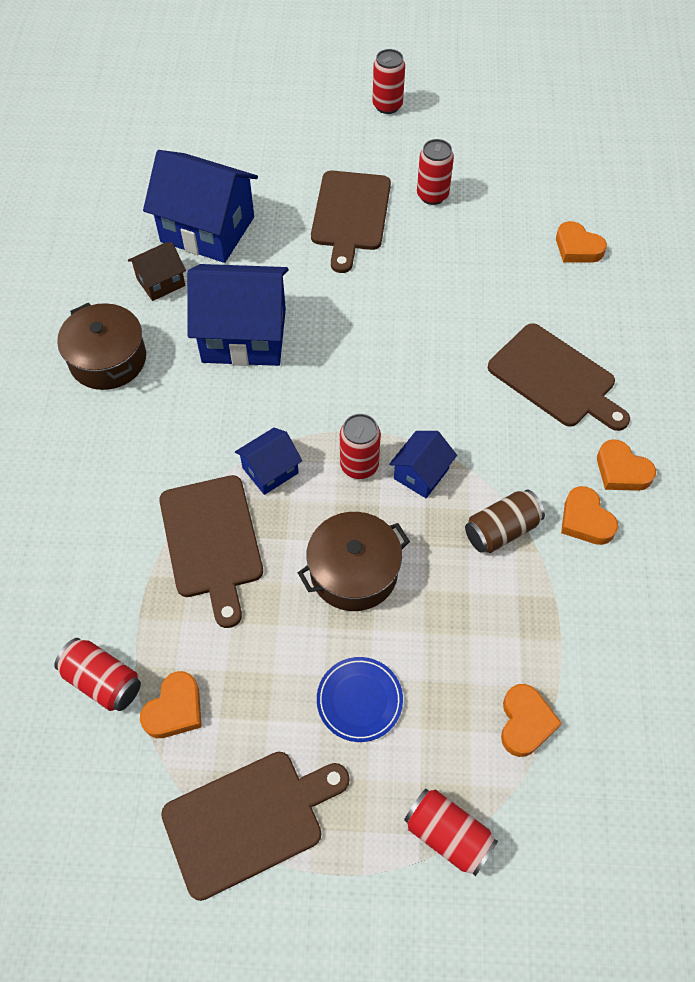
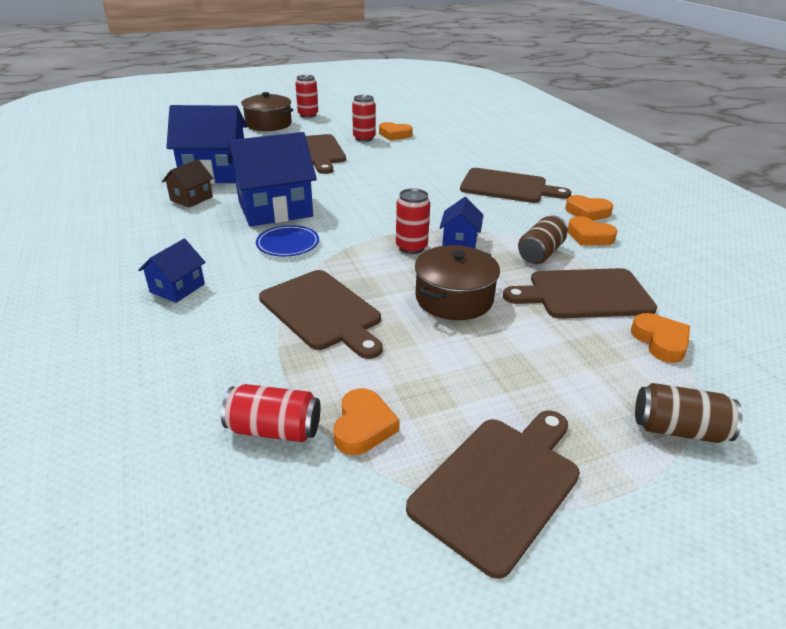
camera: 25 degrees left, 25 degrees down
brown pot [57,302,146,390] -> brown pot moved to [241,92,293,131]
blue house [235,428,302,495] -> blue house moved to [138,239,206,303]
blue plate [317,657,403,742] -> blue plate moved to [256,225,319,257]
red can [404,789,498,876] -> brown can [635,383,743,443]
orange heart [556,221,607,263] -> orange heart moved to [379,122,413,140]
none -> brown cutting board [503,268,657,319]

